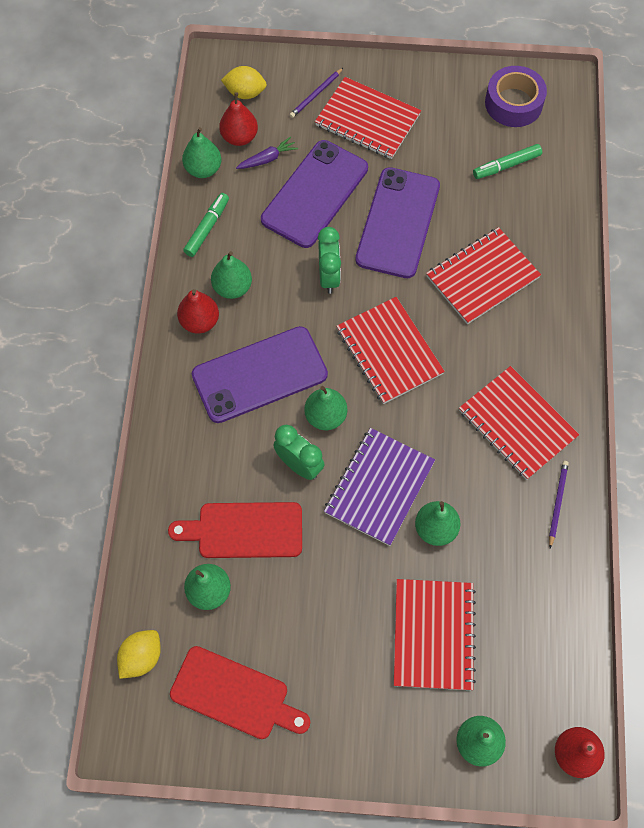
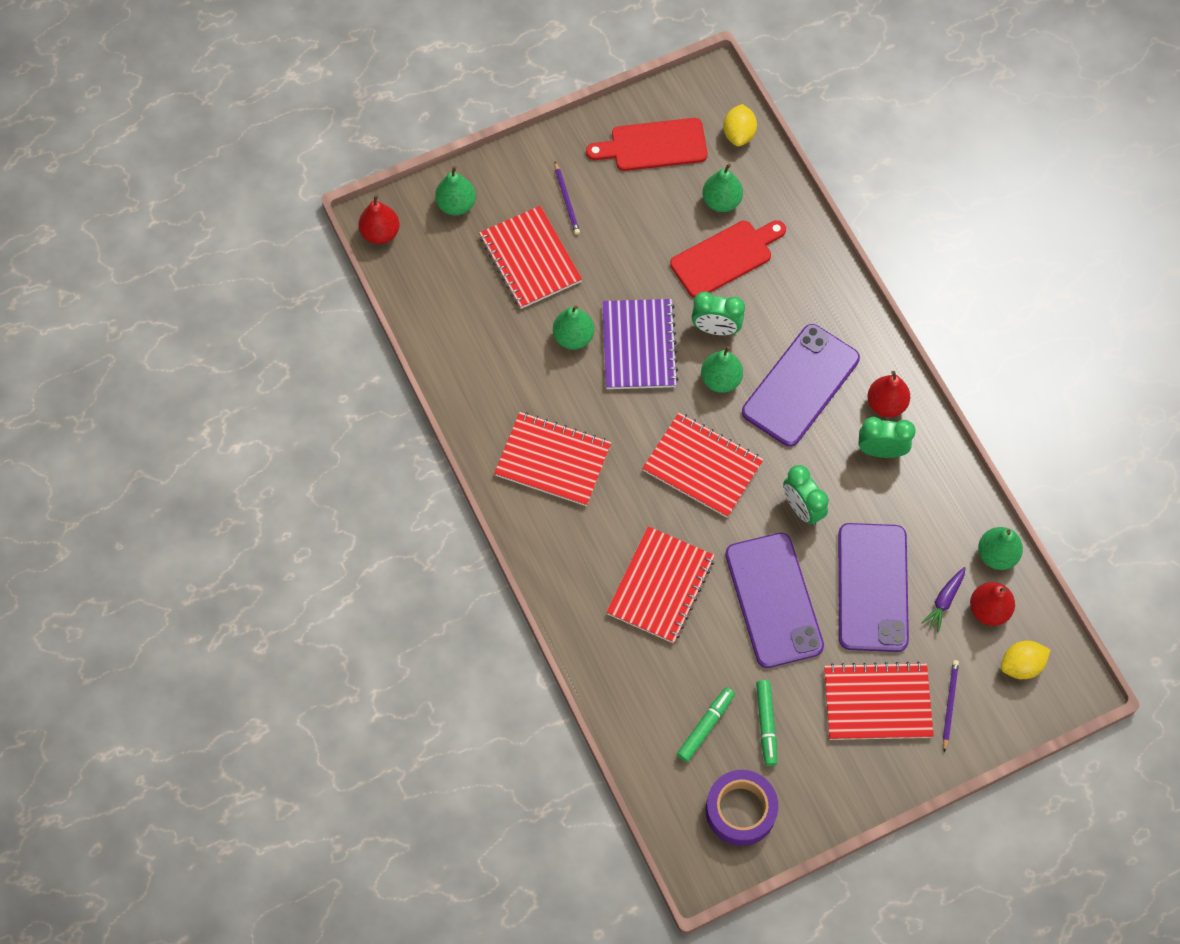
camera: 150 degrees right, 0 degrees up
green marker [183,193,229,257] -> green marker moved to [756,680,777,766]
green pear [211,251,252,299] -> green clock [858,417,916,458]
purple pencil [549,461,569,548] -> purple pencil moved to [555,162,580,235]

